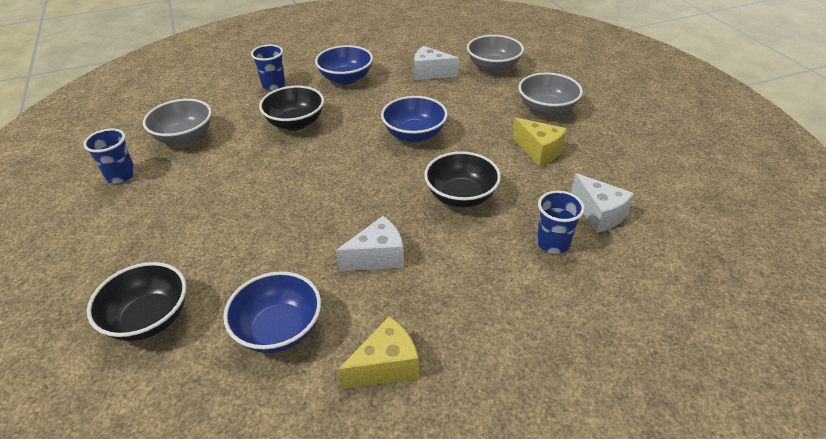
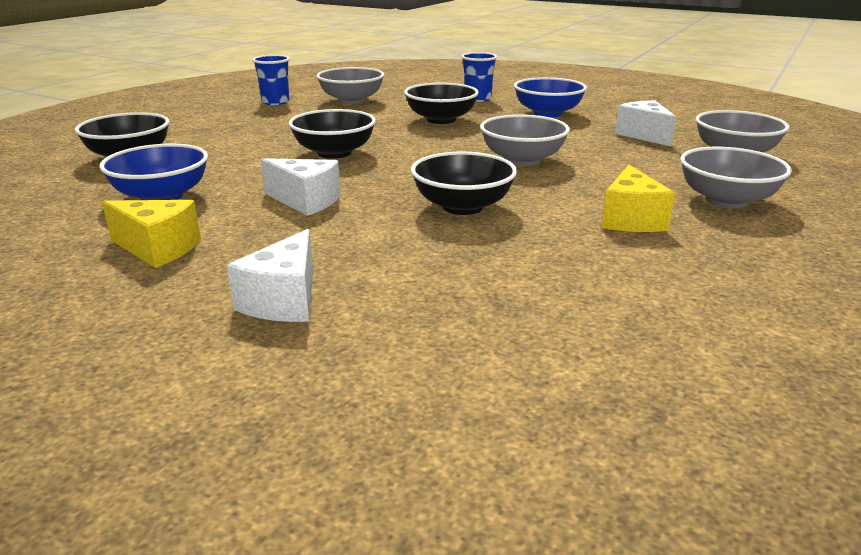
camera: 50 degrees right, 15 degrees down
blue bowl [381,96,448,143] -> grey bowl [480,114,570,166]
blue cup [537,191,585,254] -> none
white cheese [571,173,634,233] -> white cheese moved to [227,229,313,322]
none -> black bowl [289,109,376,159]

